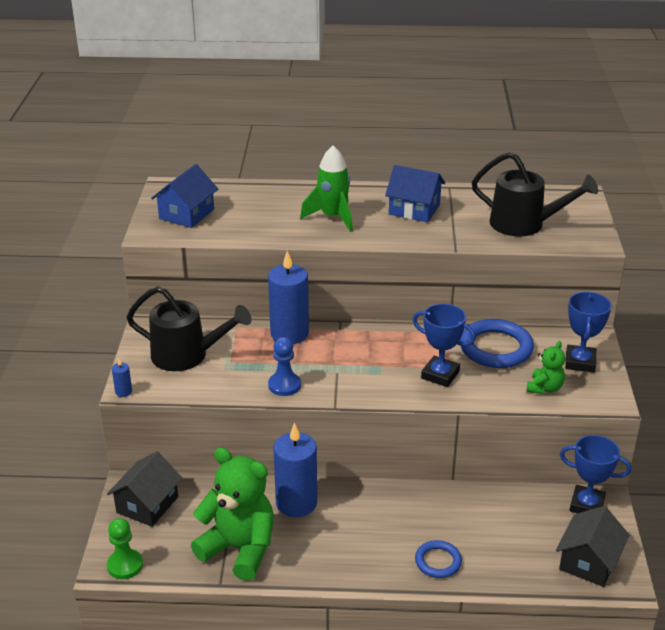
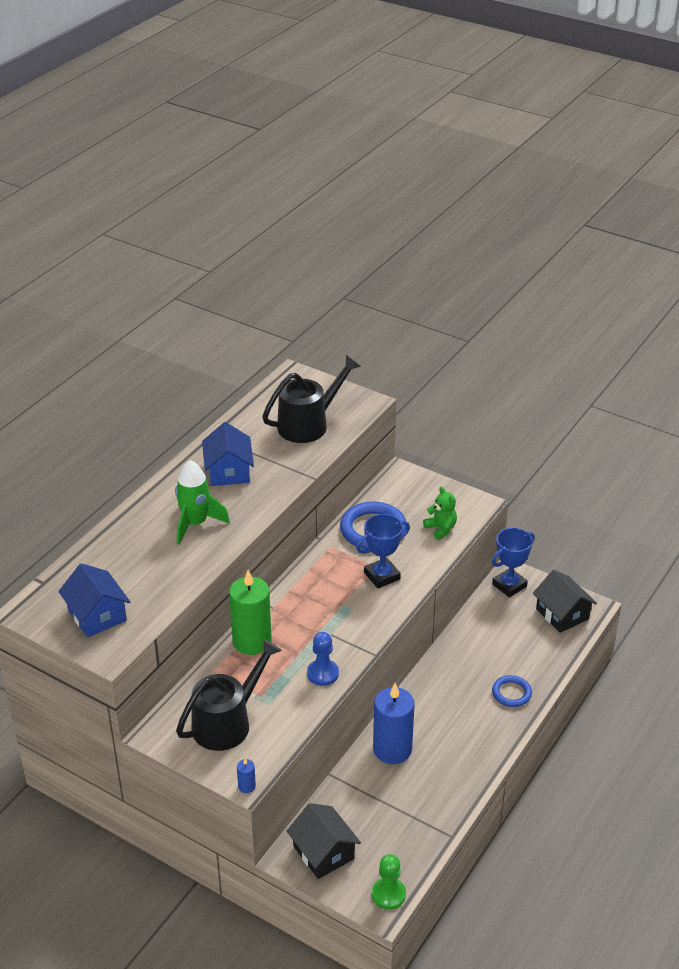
camera: 60 degrees left, 5 degrees up
green teddy bear [191,447,274,581] -> none
blue candle [268,251,309,344] -> green candle [229,570,272,655]
blue house [385,165,445,222] -> blue house turned 60 degrees counterclockwise [202,422,254,486]
blue trophy [565,292,612,373] -> none

